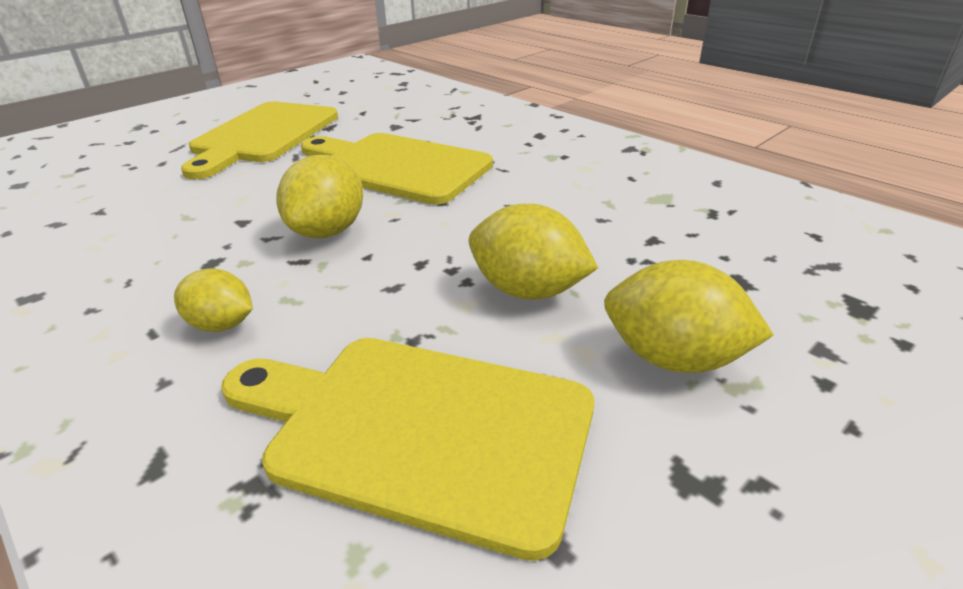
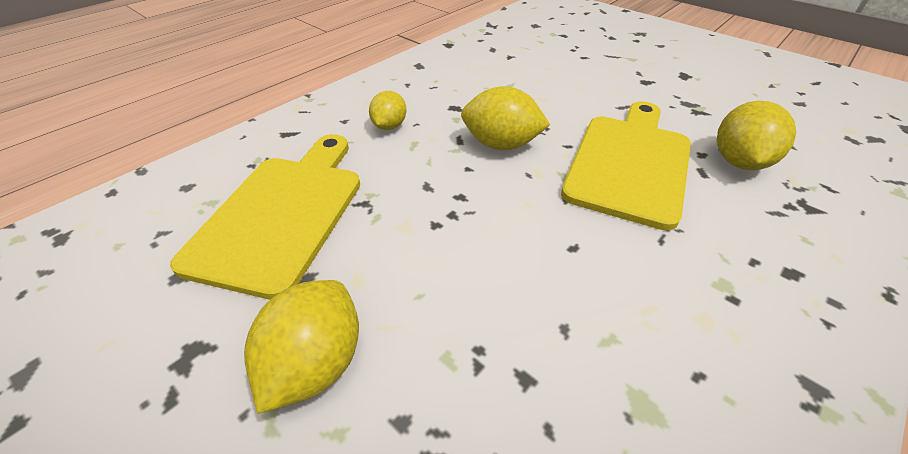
camera: 85 degrees right, 10 degrees up
yellow cutting board [181,102,338,179] -> none
yellow lemon [469,204,598,300] -> yellow lemon moved to [717,101,796,170]

